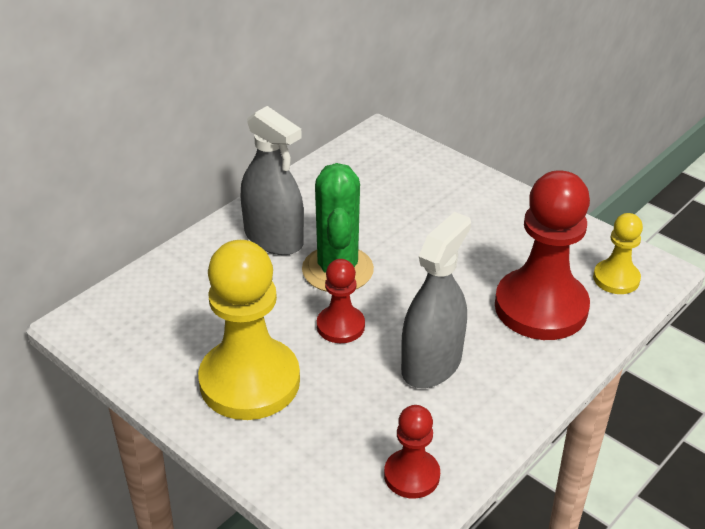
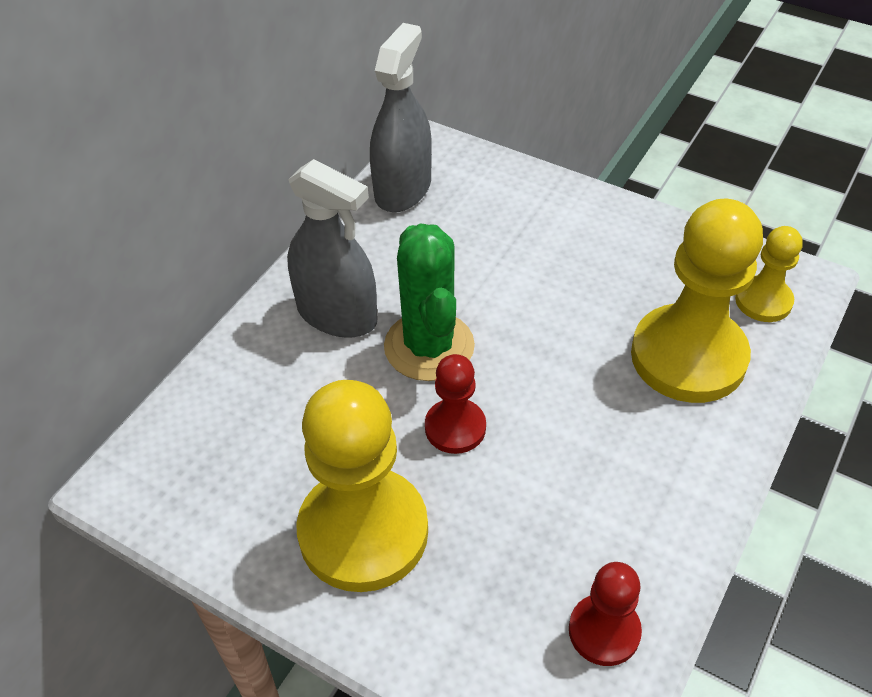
camera: 10 degrees left, 10 degrees up
grey spray bottle [401,212,471,388] -> grey spray bottle moved to [370,23,432,212]
red pawn [495,170,590,340] -> yellow pawn [631,199,763,403]

